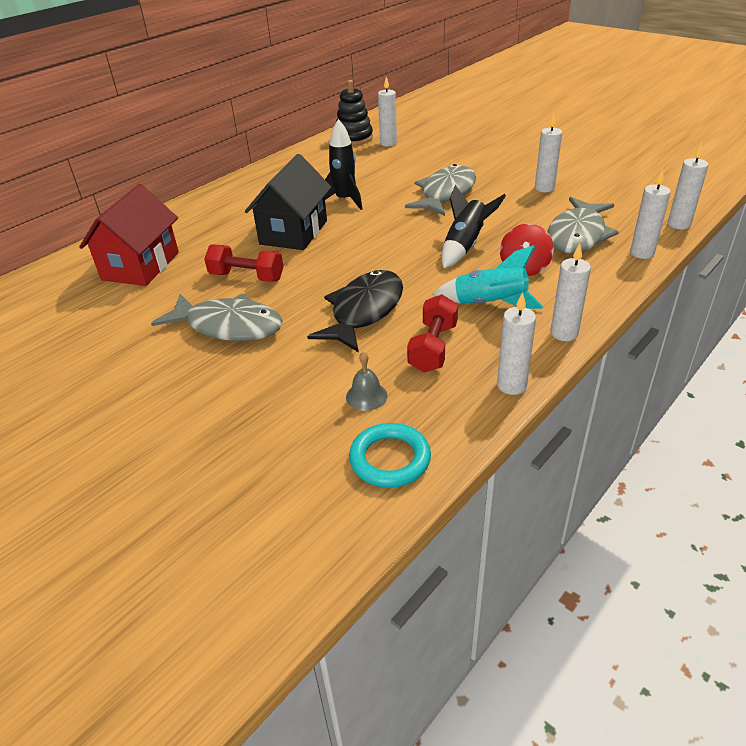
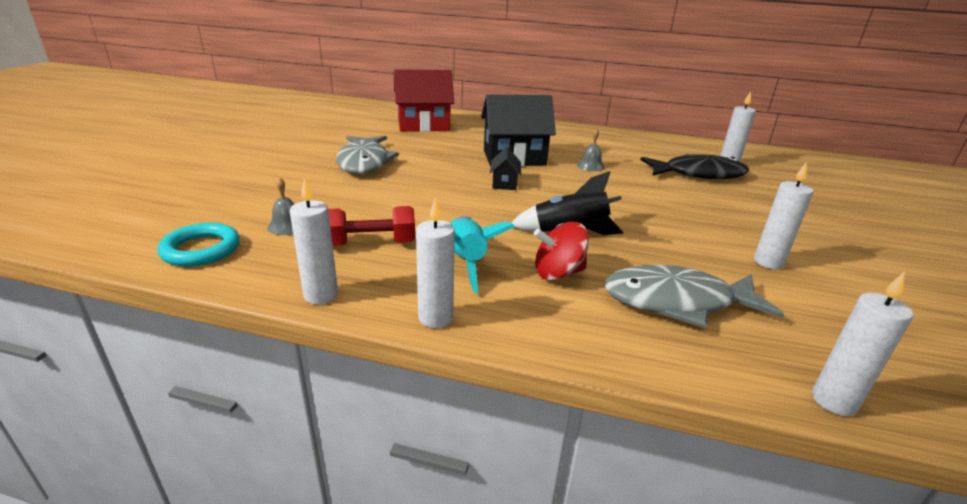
camera: 60 degrees right, 10 degrees down
red dumbbell [204,245,284,282] -> none
black fish [307,270,403,353] -> black fish moved to [640,154,749,179]
black rocket [325,119,362,210] -> grey bell [577,128,605,171]
black stacking toy [336,80,373,146] -> none
grey fish [405,164,476,216] -> none
white candle [630,169,671,259] -> none
none -> black house [490,147,521,190]

